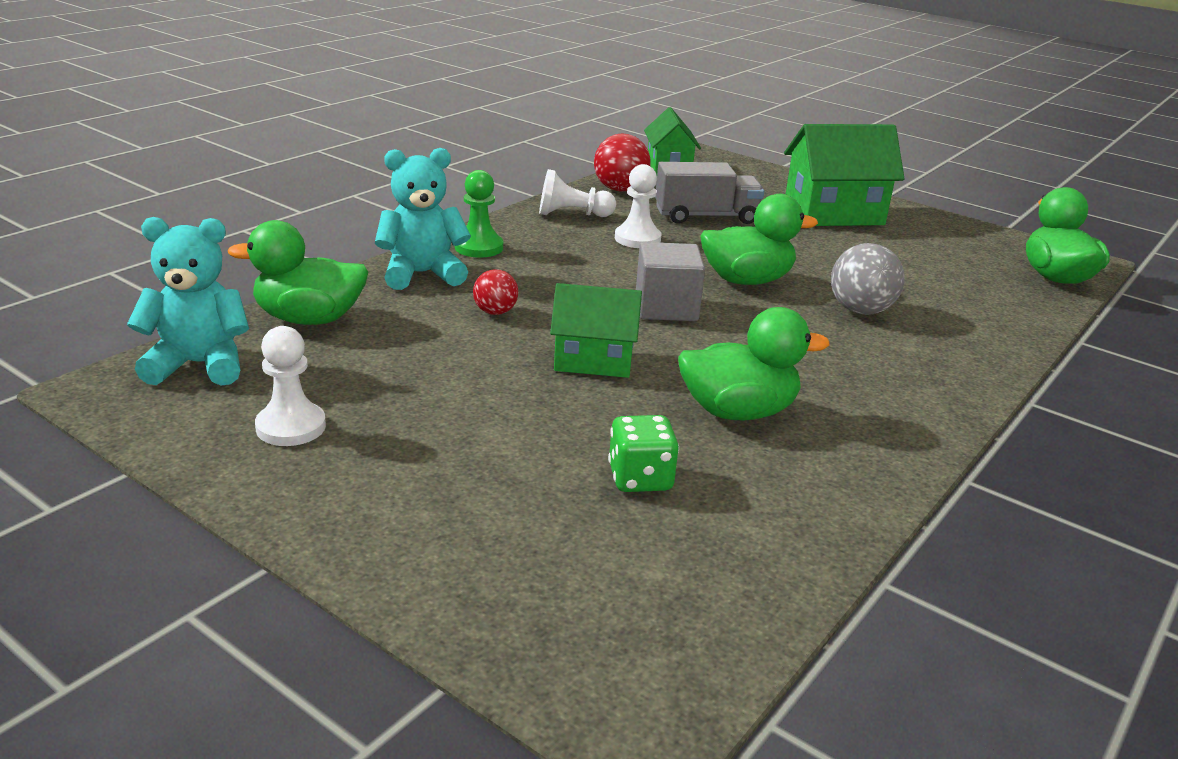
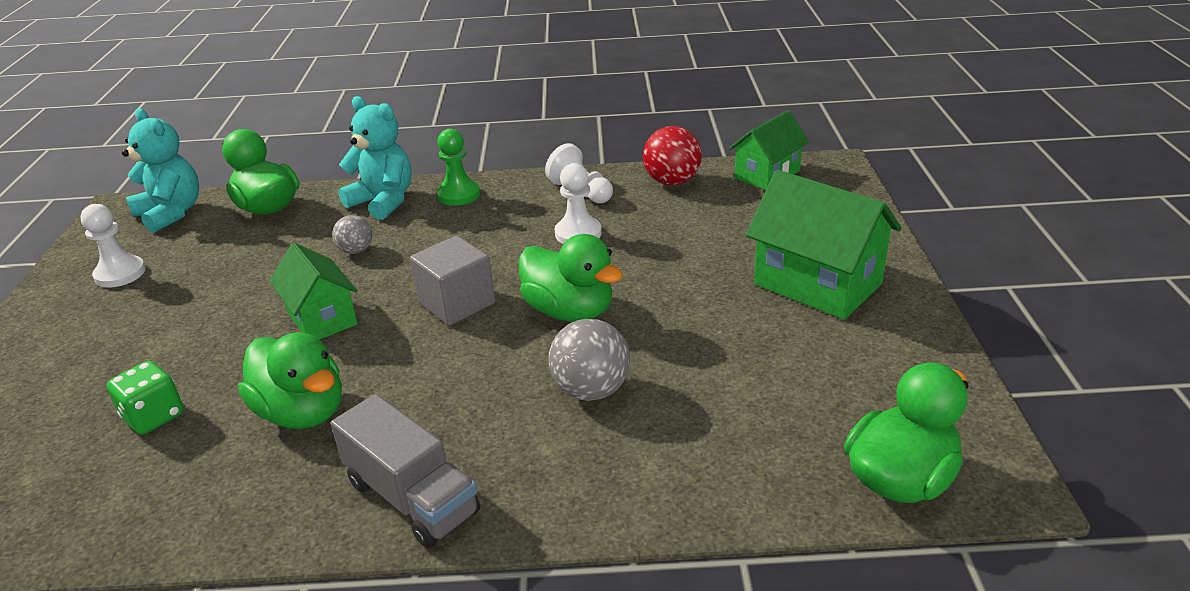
camera: 55 degrees right, 5 degrees up
red ball [473,269,519,315] -> grey ball [332,215,372,254]
grey truck [655,162,764,224] -> grey truck moved to [331,394,480,548]

